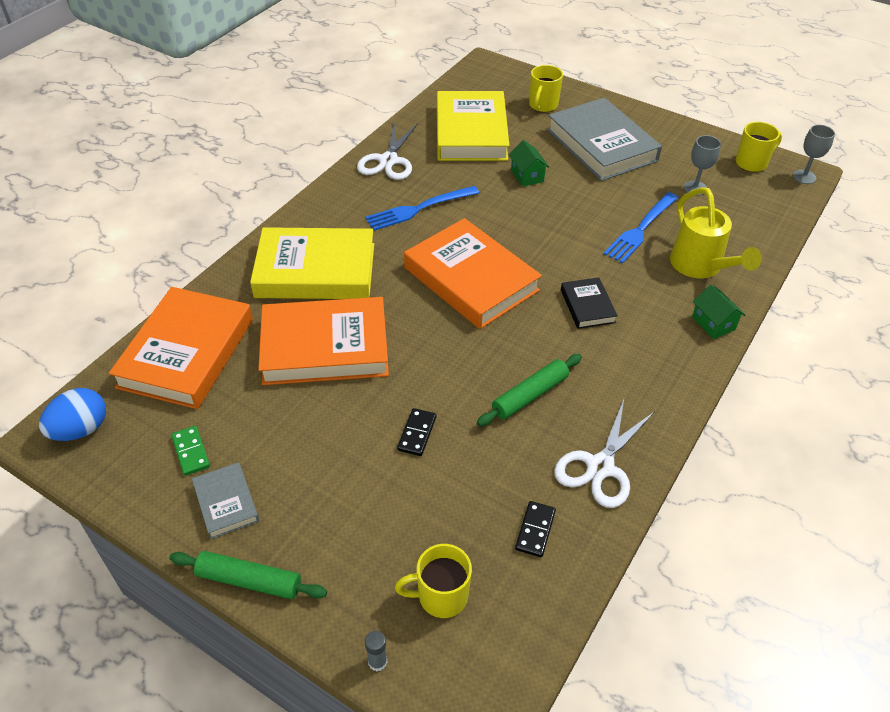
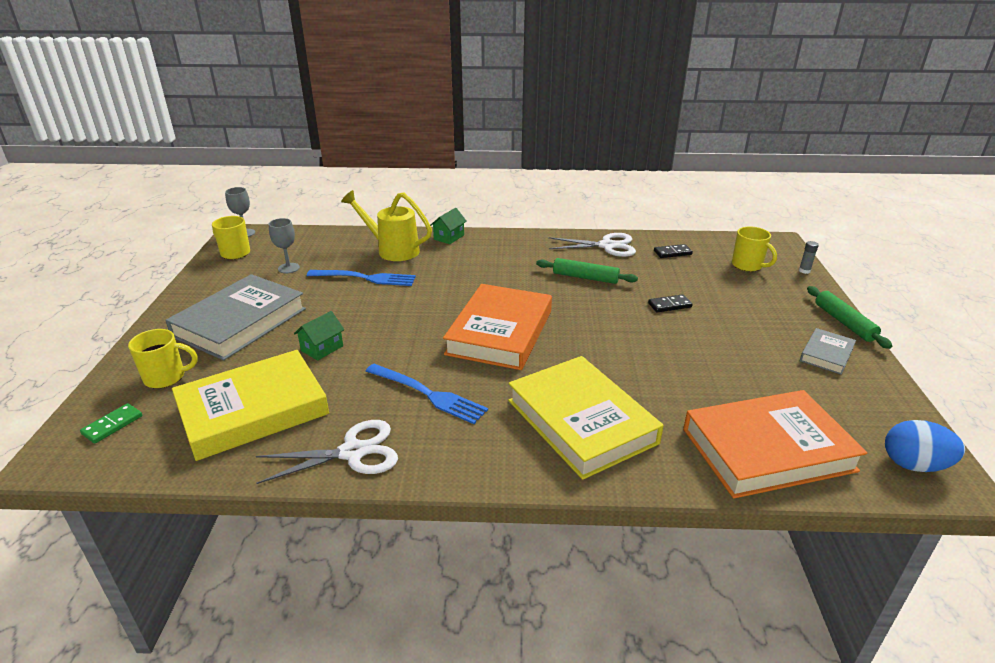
camera: 120 degrees left, 15 degrees down
green domino [171,426,210,476] -> green domino moved to [80,403,142,444]
orange book [258,297,389,385] -> none
black book [561,277,618,329] -> none
yellow watering can [670,187,762,278] -> yellow watering can turned 105 degrees counterclockwise [341,190,432,261]

